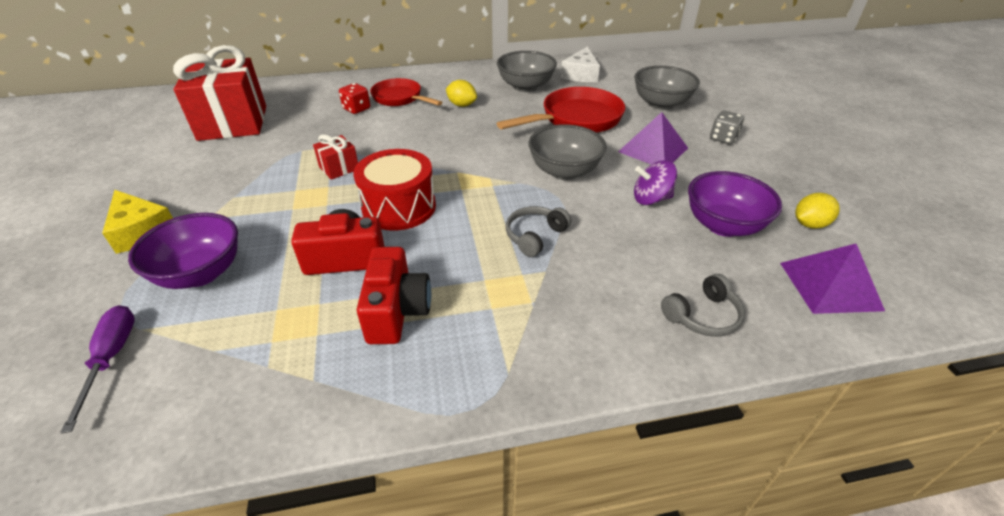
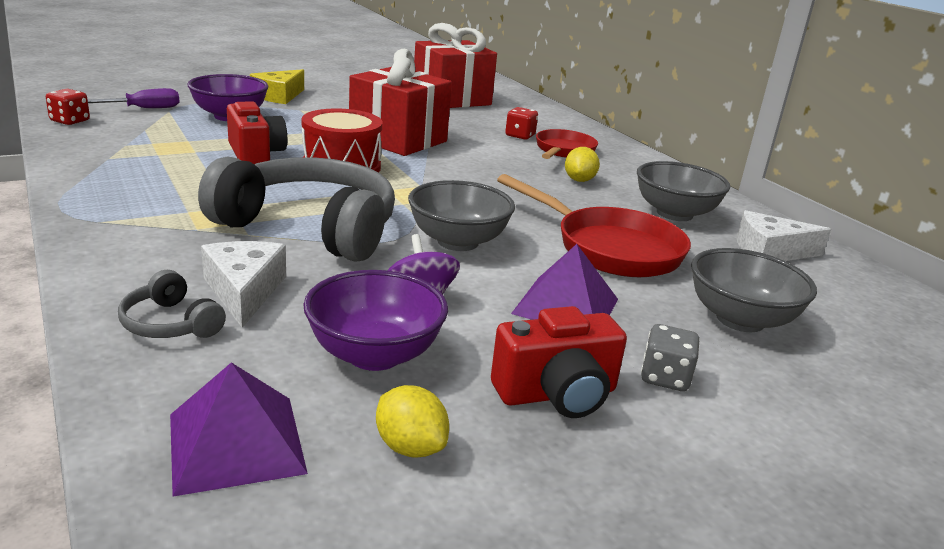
camera: 70 degrees right, 15 degrees down
red gift [313,134,358,180] -> red gift [349,49,452,156], size x2.27
red camera [357,247,431,344] -> red camera moved to [491,306,627,418]
grey headphones [506,206,571,257] -> grey headphones [198,156,395,261], size x2.33
none -> red dice [46,89,90,125]
none -> white cheese [201,241,286,328]

